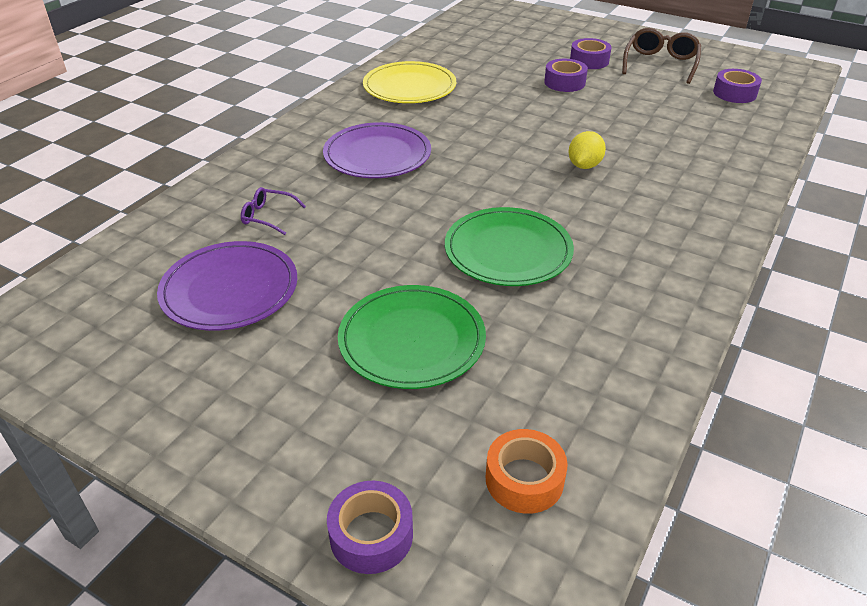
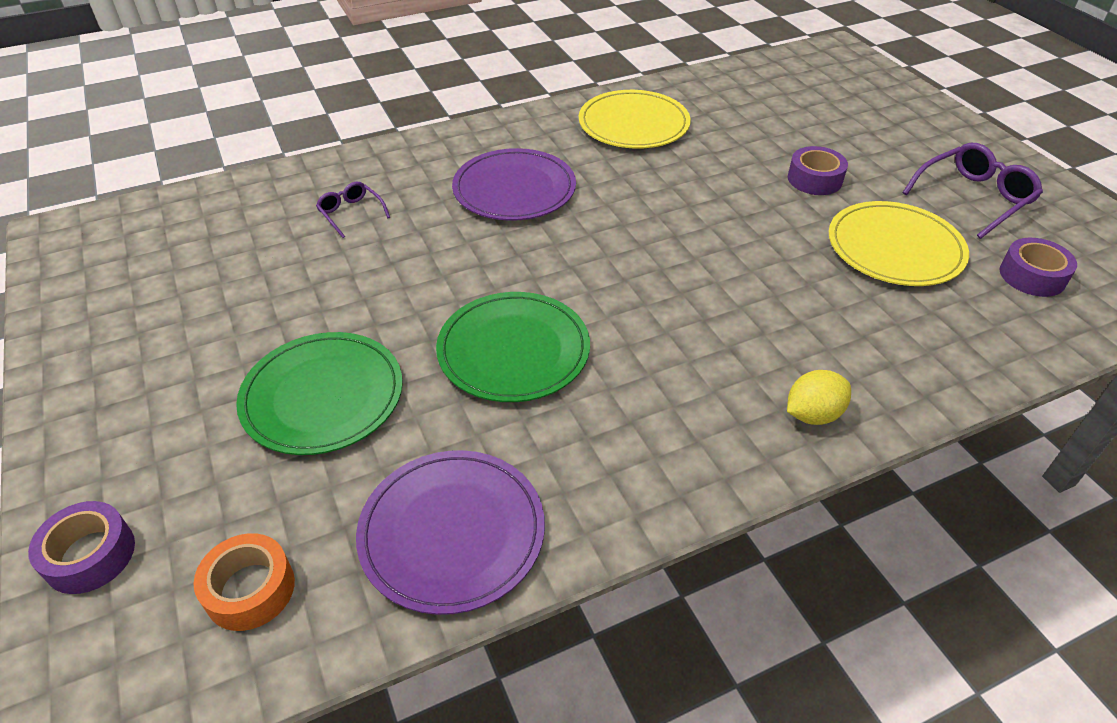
camera: 35 degrees right, 5 degrees up
purple plate [157,241,297,331] -> purple plate moved to [356,450,545,615]
yellow lemon [569,131,606,169] -> yellow lemon moved to [787,370,851,425]
purple tape [570,38,611,69] -> none
brown glasses [622,28,701,84] -> purple glasses [902,143,1043,239]
none -> yellow plate [829,201,969,286]

